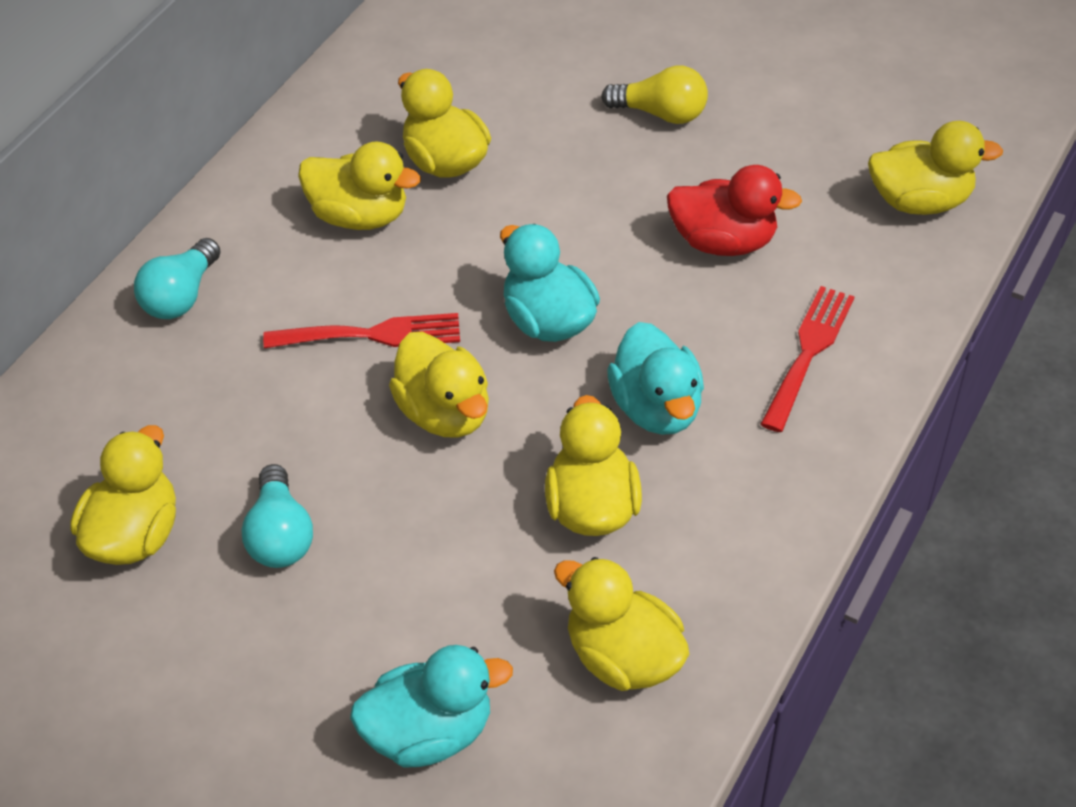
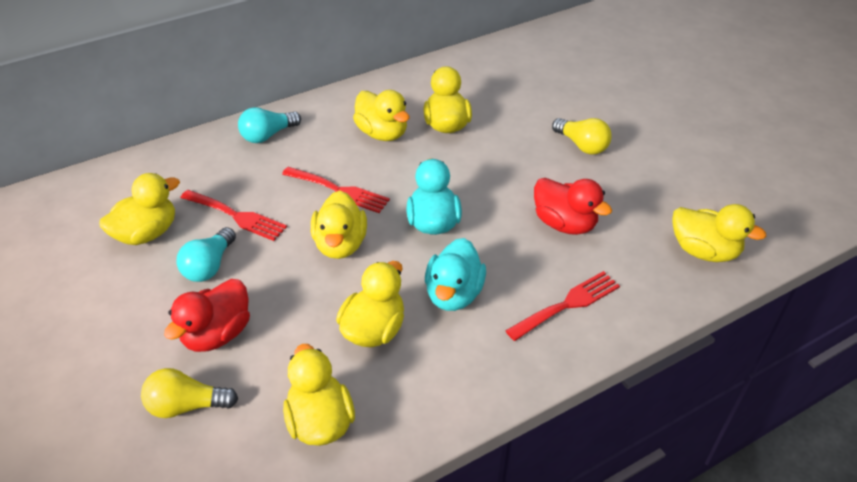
camera: 30 degrees right, 5 degrees down
turquoise duck [350,645,513,767] -> yellow light bulb [141,368,238,418]
none -> red duck [164,279,250,352]
none -> red fork [180,190,287,241]

